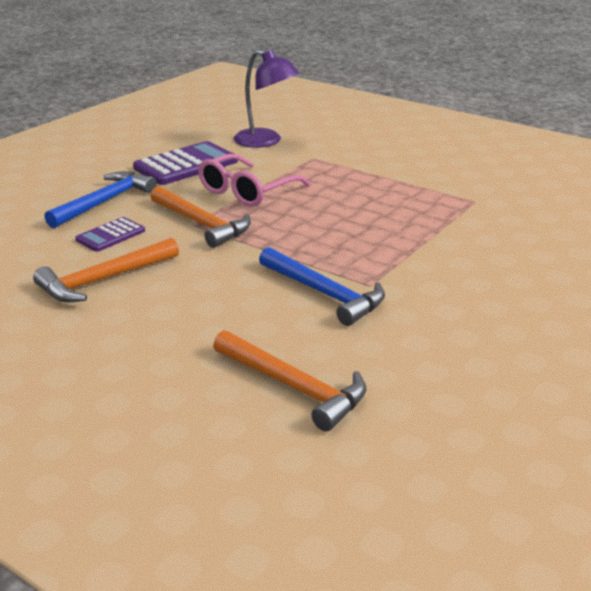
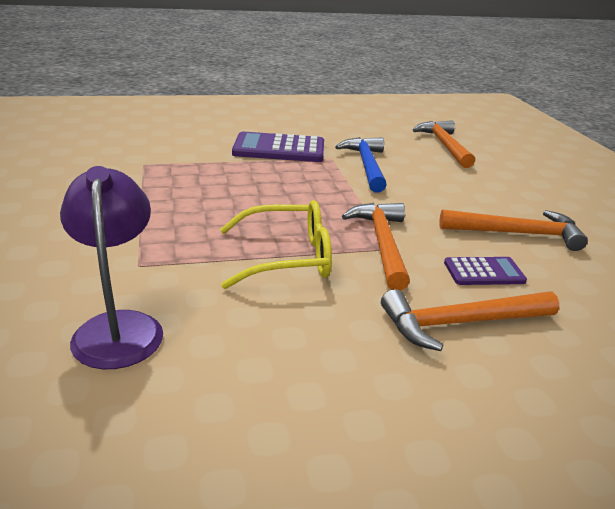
camera: 140 degrees left, 0 degrees up
blue hammer [44,171,157,228] -> orange hammer [381,289,559,351]
purple calculator [133,141,238,185] -> purple calculator moved to [232,132,324,162]
pink glasses [198,154,311,207] -> yellow glasses [220,200,332,289]

